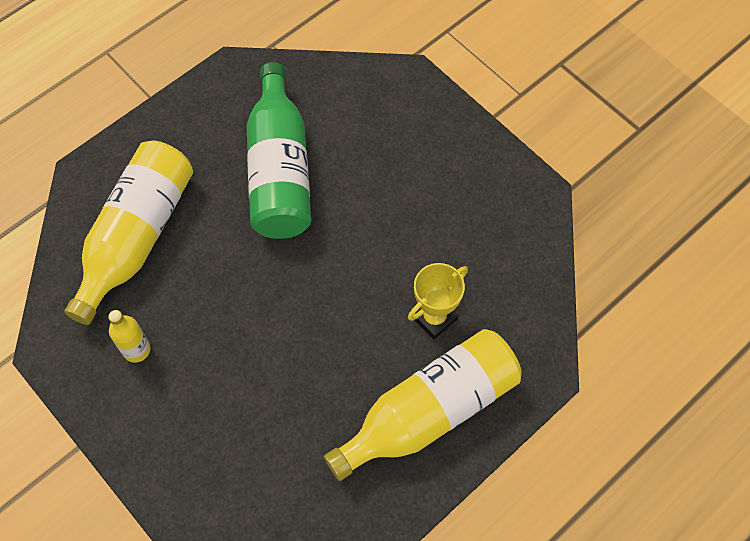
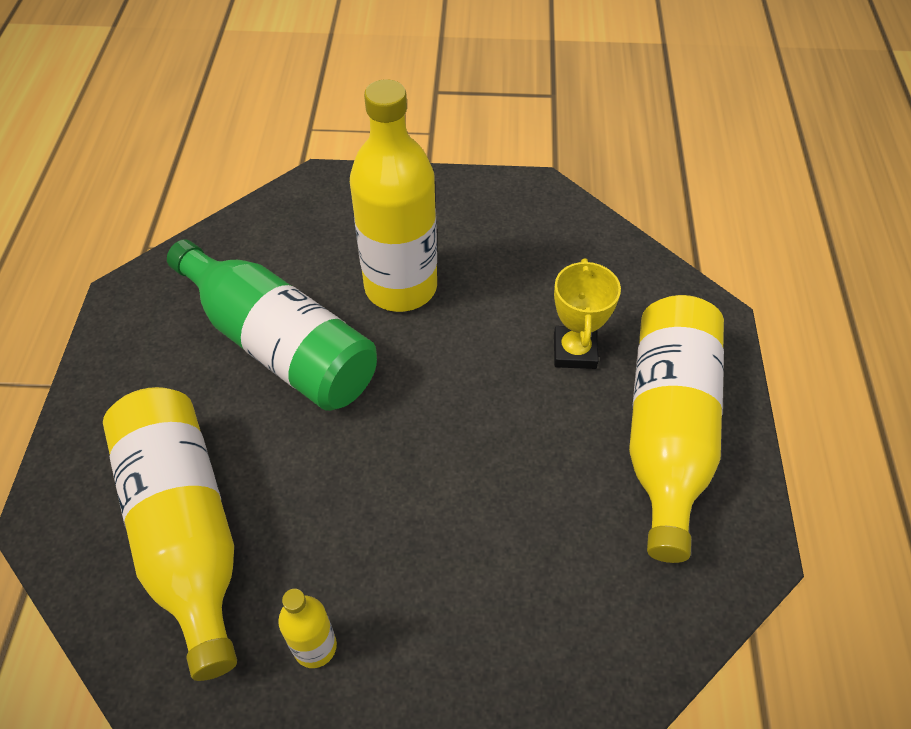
camera: 45 degrees left, 10 degrees down
none -> yellow bottle [350,79,437,312]

